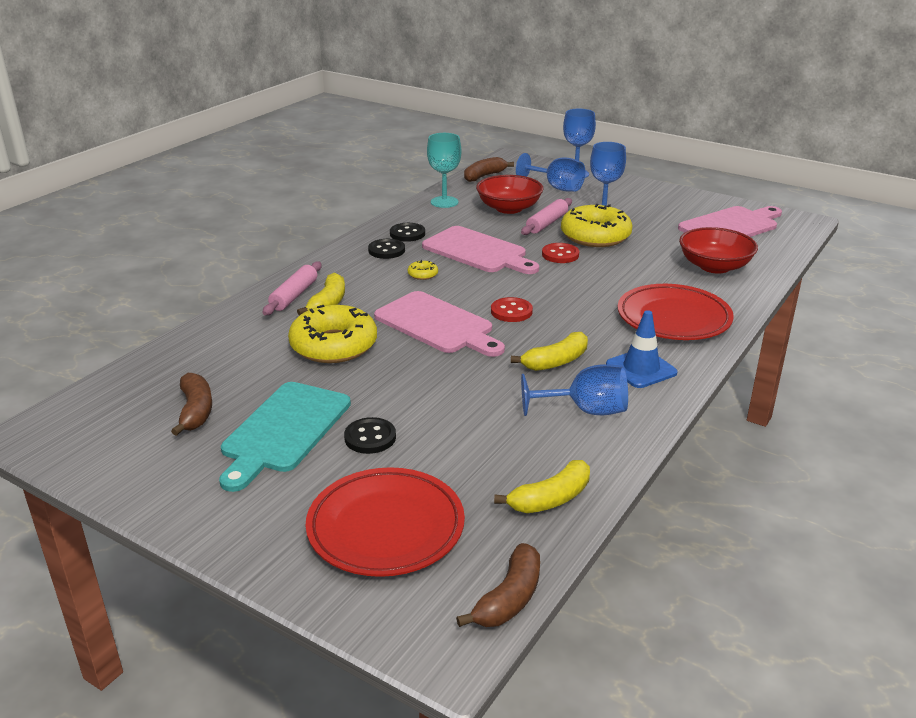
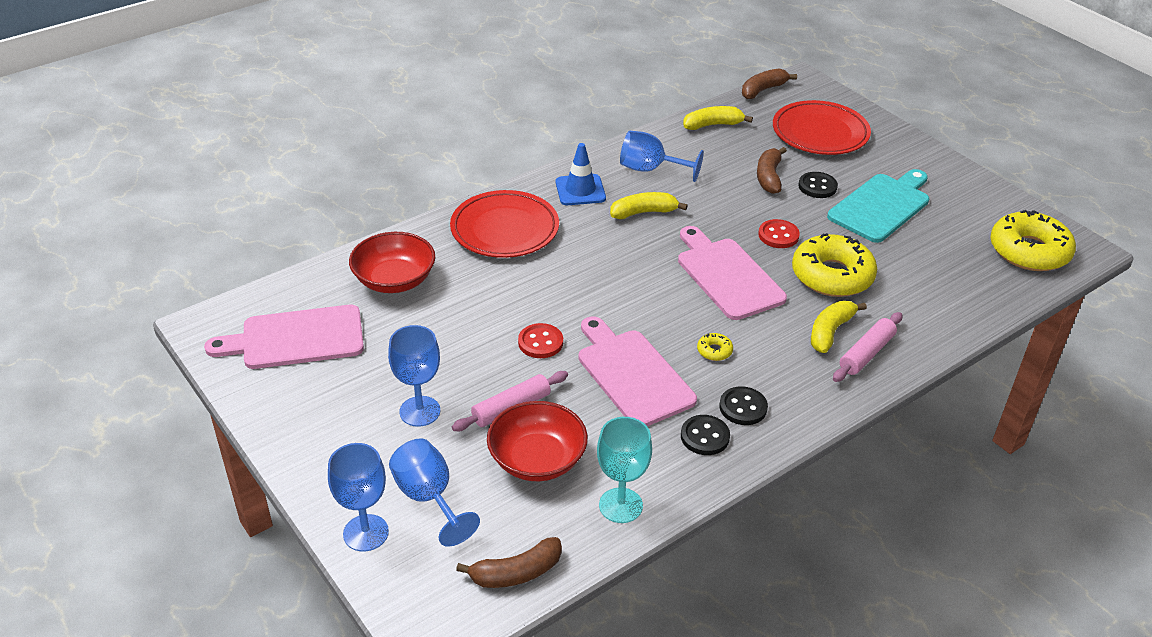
camera: 160 degrees left, 10 degrees up
brown banana [171,373,212,436] -> brown banana moved to [757,147,787,194]
red button [491,297,533,322] -> red button moved to [758,219,800,248]
yellow donut [561,204,632,247] -> yellow donut moved to [990,210,1076,271]

